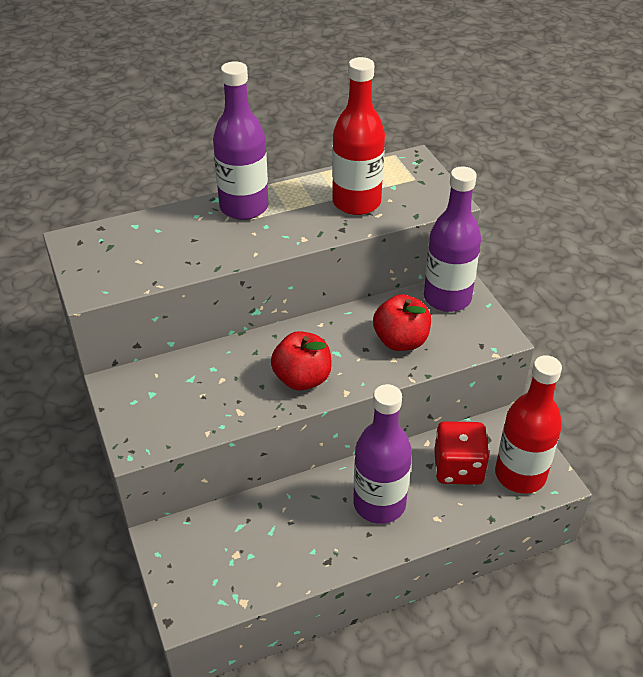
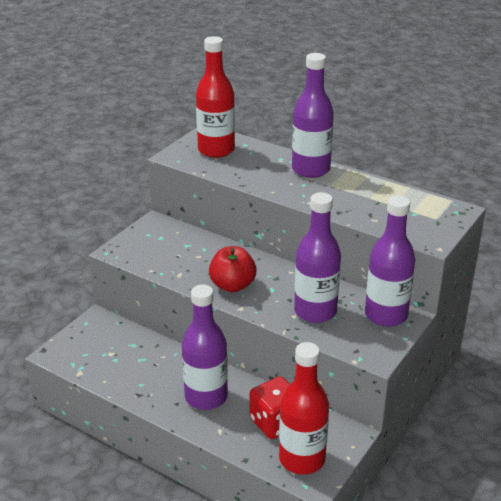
camera: 55 degrees right, 10 degrees down
red bottle [332,57,385,215] -> red bottle moved to [196,36,235,158]
red apple [373,294,431,351] -> purple bottle [294,192,341,323]

